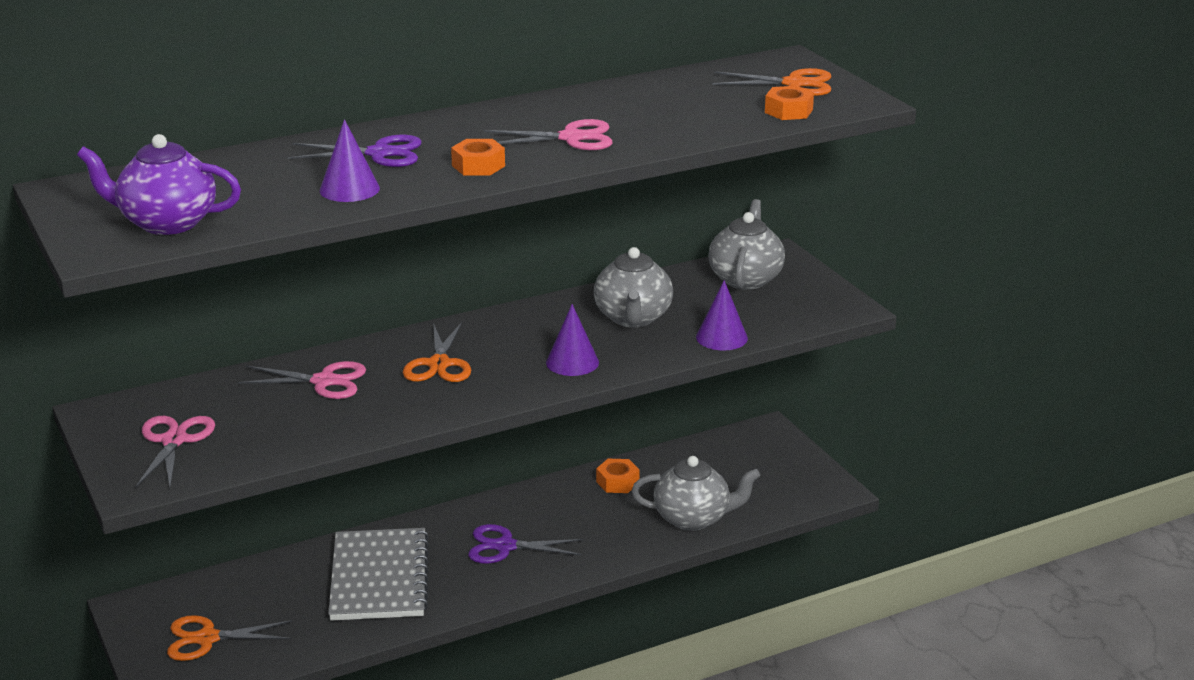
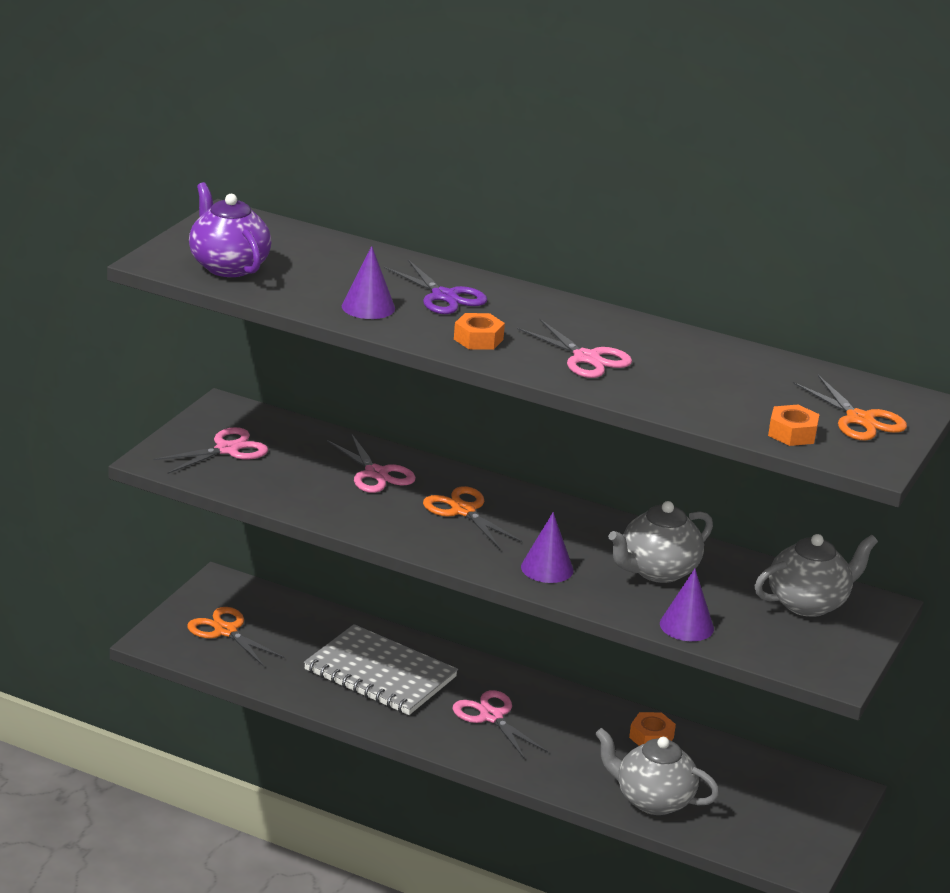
camera: 50 degrees right, 0 degrees up
grey notebook [328,528,429,621] -> grey notebook turned 75 degrees clockwise [304,624,458,715]
orange scissors [403,322,471,382] -> orange scissors turned 90 degrees clockwise [423,486,523,548]
purple scissors [468,524,584,564] -> pink scissors [453,690,548,759]
grey teapot [632,456,760,531] -> grey teapot turned 150 degrees clockwise [595,728,719,815]

